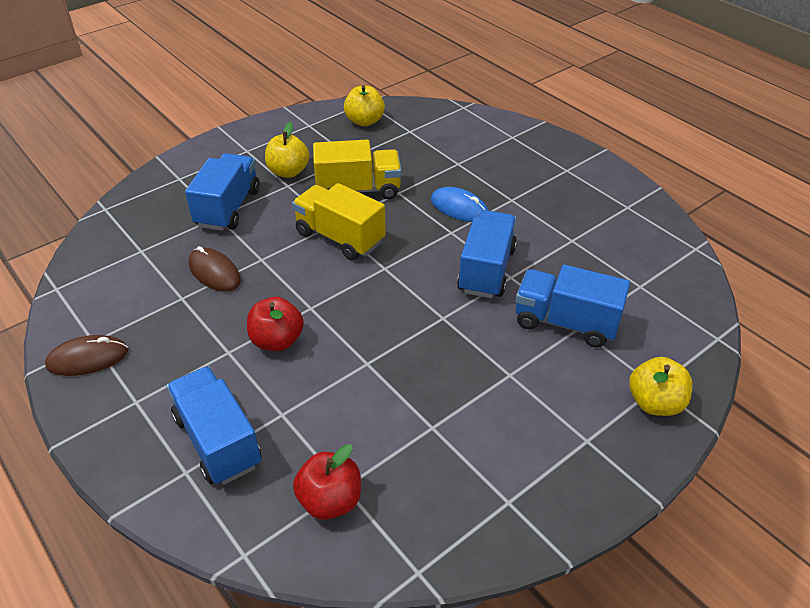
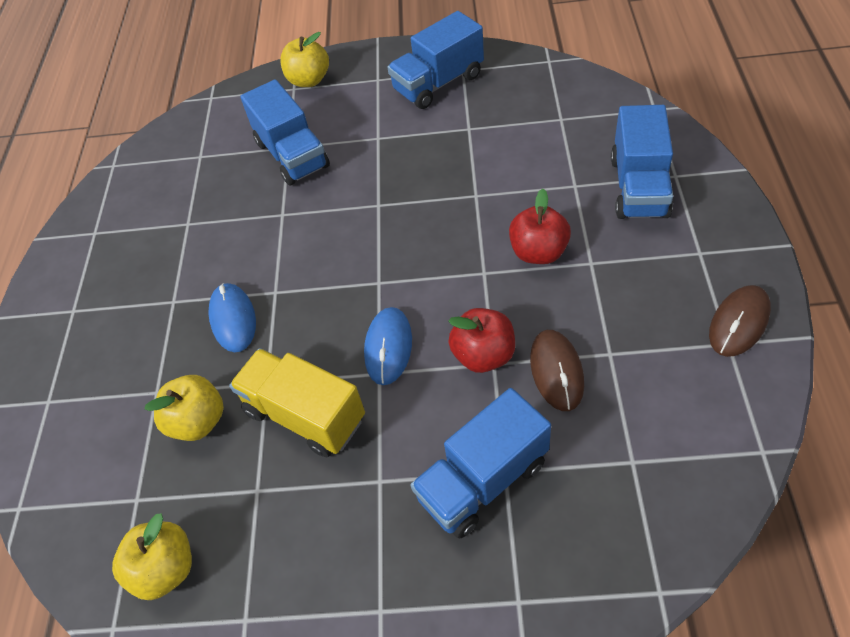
camera: 135 degrees left, 10 degrees up
brown mouse [45,335,129,376] -> brown mouse turned 75 degrees counterclockwise [709,285,771,357]
yellow apple [265,122,309,178] -> yellow apple moved to [145,375,224,441]
yellow truck [292,183,386,260] -> blue mouse [364,307,412,385]
red apple [293,444,361,520] -> red apple moved to [448,308,515,373]
blue truck [457,210,517,298] -> blue truck moved to [387,11,484,109]

